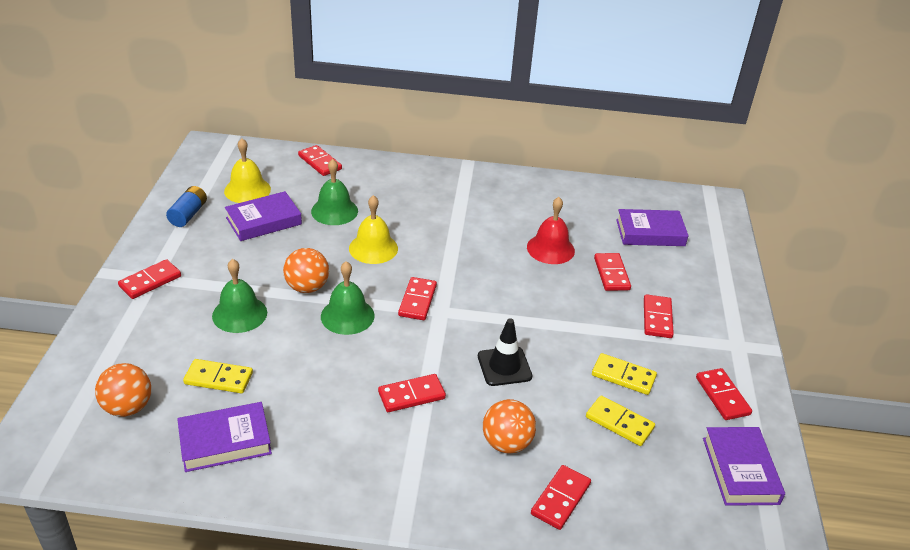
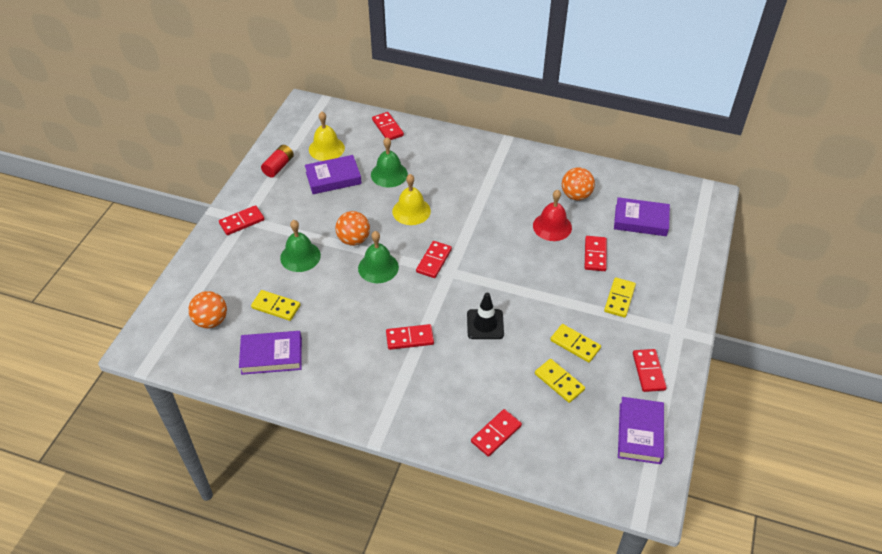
camera: 15 degrees right, 10 degrees up
blue battery [166,186,207,227] -> red battery [261,145,294,178]
orange ball [483,399,536,454] -> orange ball moved to [562,167,595,200]
red domino [644,294,674,338] -> yellow domino [604,277,636,318]

